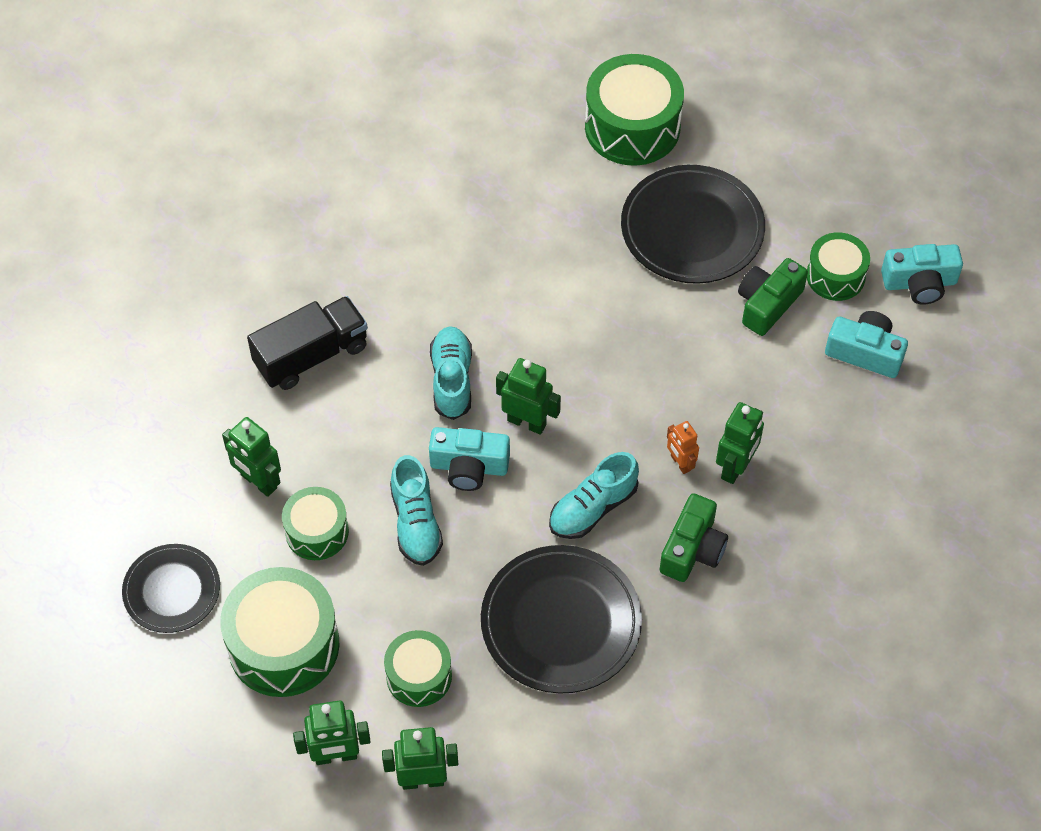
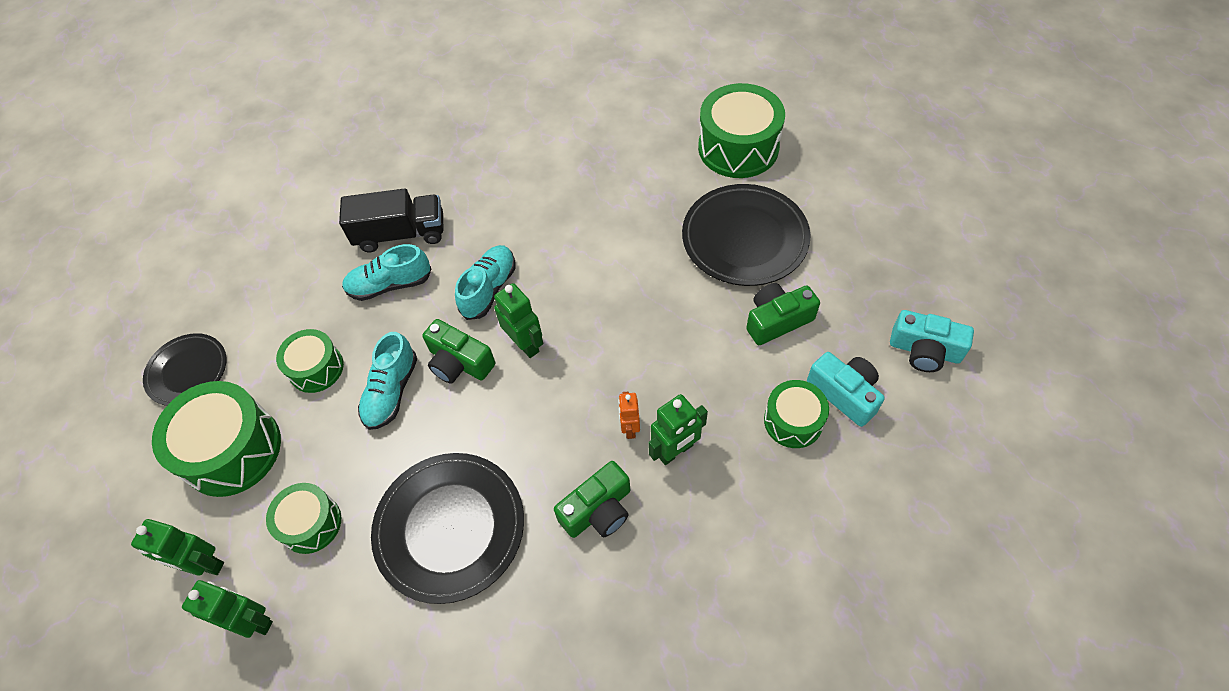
camera: 30 degrees right, 0 degrees up
green robot [222,417,281,497] -> none
turquoise camera [429,427,510,491] -> green camera [422,319,495,384]
turquoise shoe [549,452,639,539] -> turquoise shoe moved to [342,244,431,301]
green drum [807,232,870,301] -> green drum moved to [764,380,829,448]

